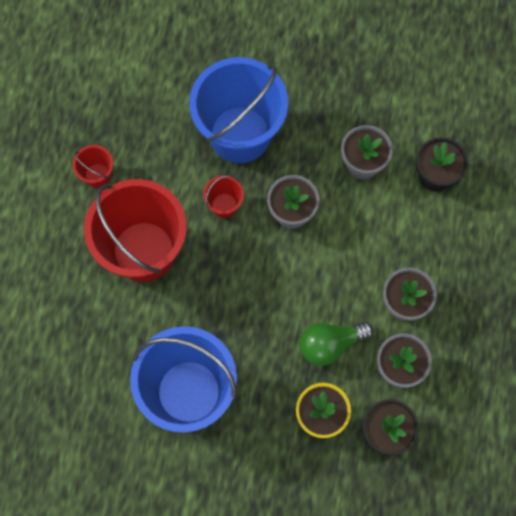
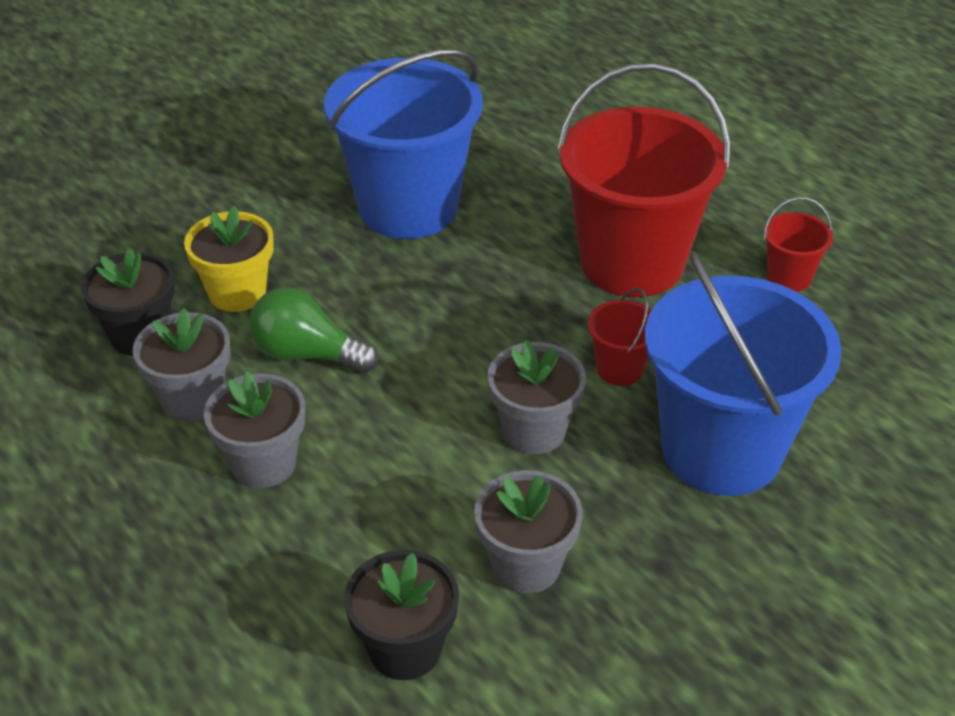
camera: 130 degrees right, 30 degrees down
green light bulb [300,322,373,366] -> green light bulb turned 90 degrees counterclockwise [249,287,378,373]

